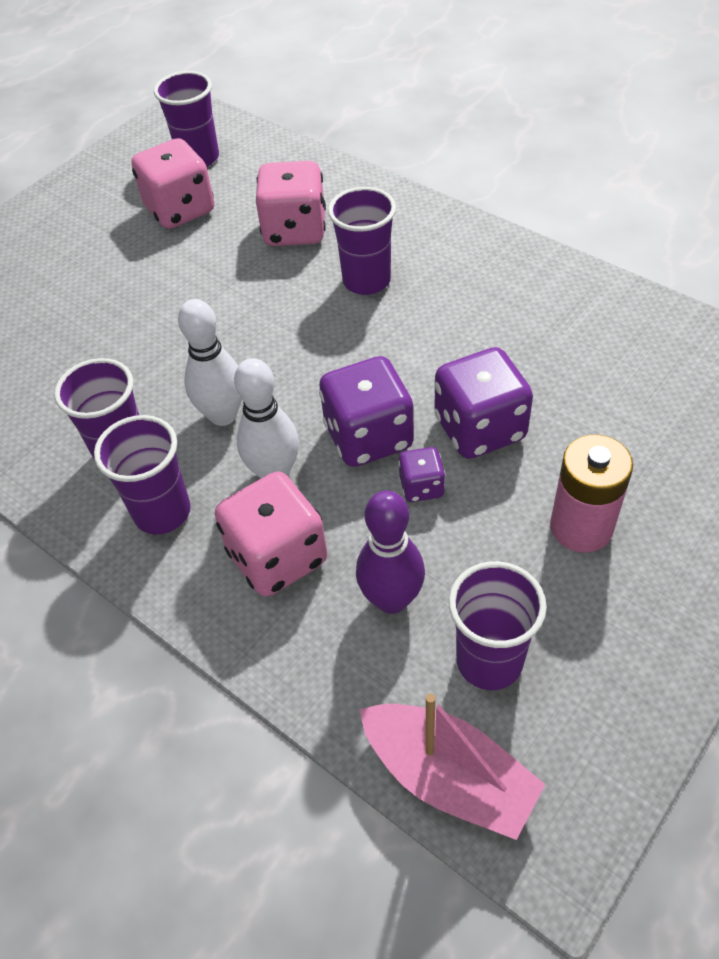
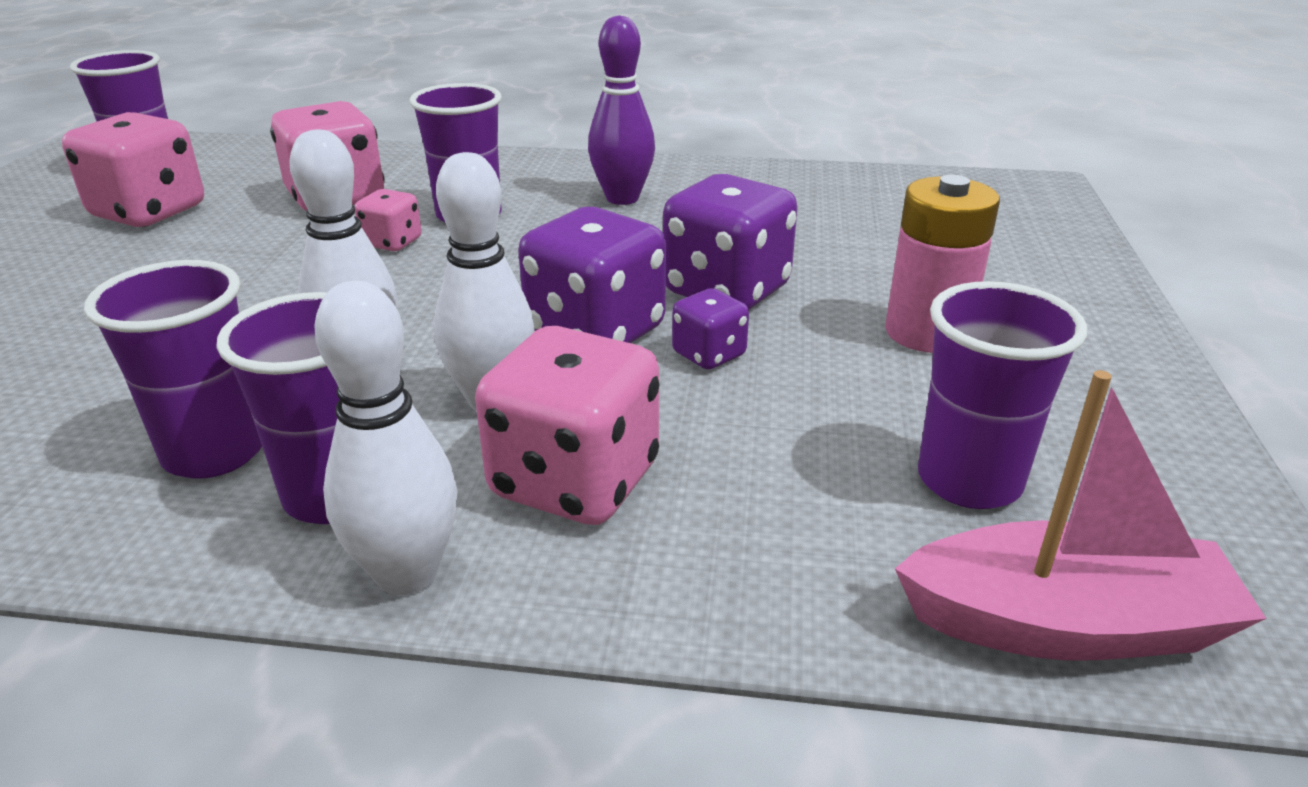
camera: 35 degrees left, 20 degrees down
purple bowling pin [356,491,425,614] -> purple bowling pin moved to [588,15,655,205]
none -> white bowling pin [314,281,458,595]
none -> pink dice [355,189,422,251]

